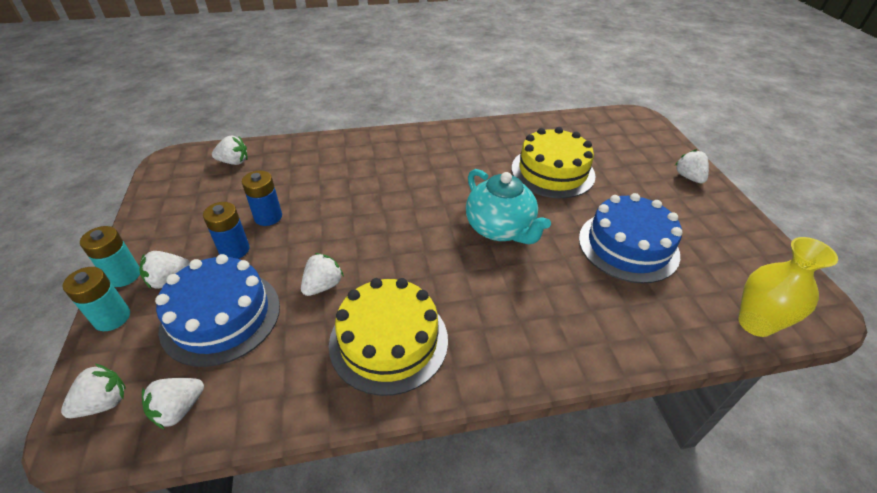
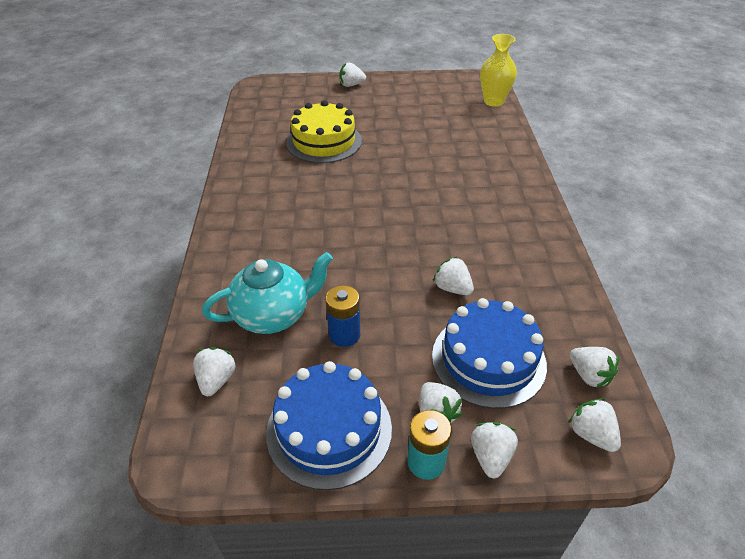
camera: 80 degrees left, 0 degrees up
turquoise battery [63,267,130,331] -> white strawberry [471,422,518,478]
blue battery [203,202,250,259] -> none
yellow cake [329,278,448,396] -> none
turquoise teapot [466,169,551,244] -> turquoise teapot moved to [202,252,333,334]
blue cake [579,193,682,283] -> blue cake moved to [266,361,392,490]

